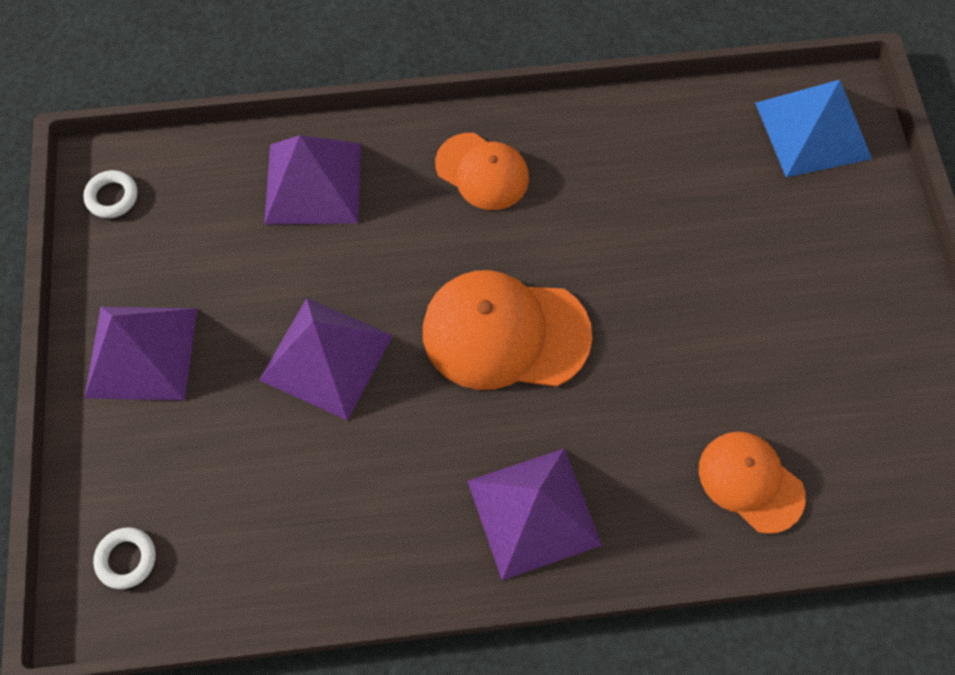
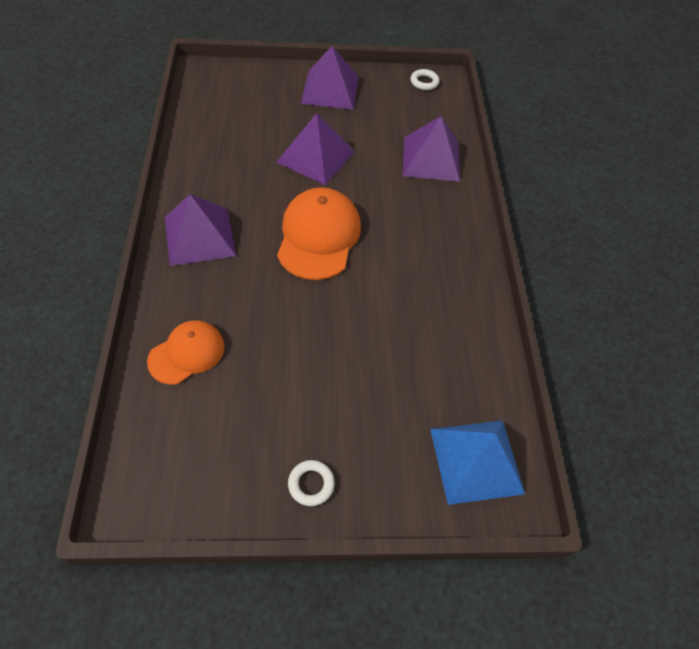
camera: 90 degrees right, 10 degrees down
white ring [93,527,156,589] -> white ring moved to [288,460,335,506]
orange cap [435,133,529,210] -> none

